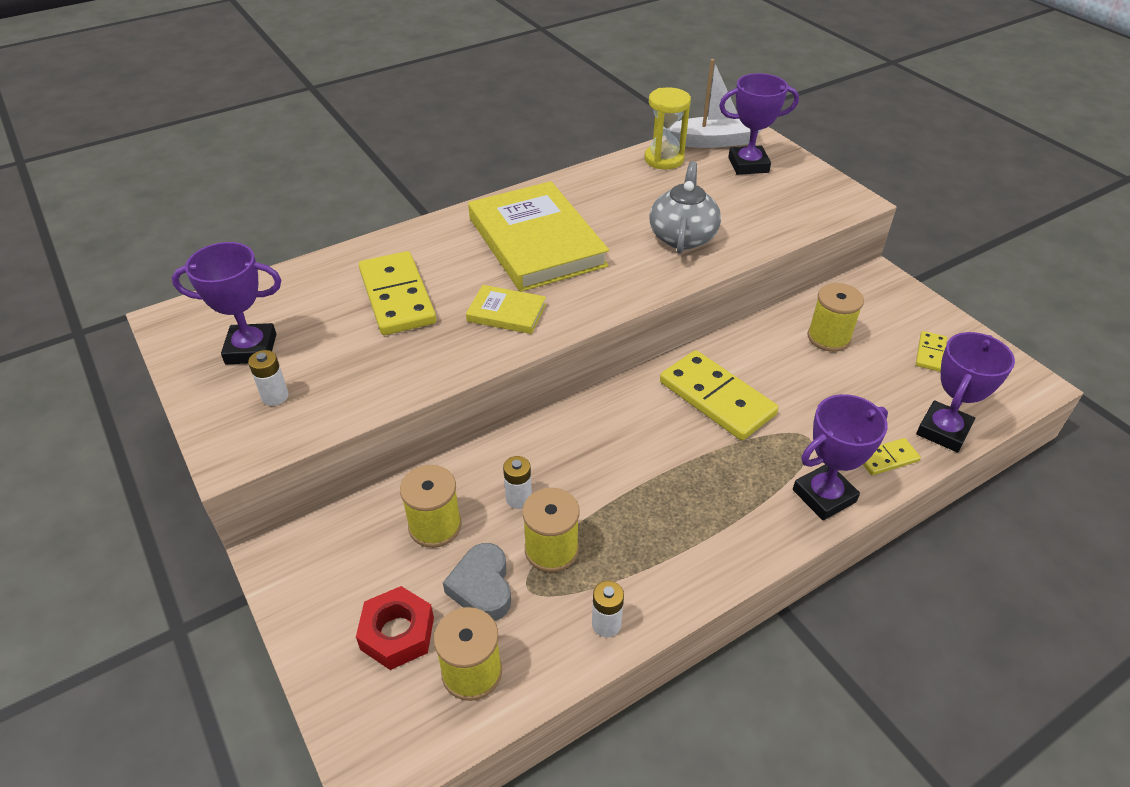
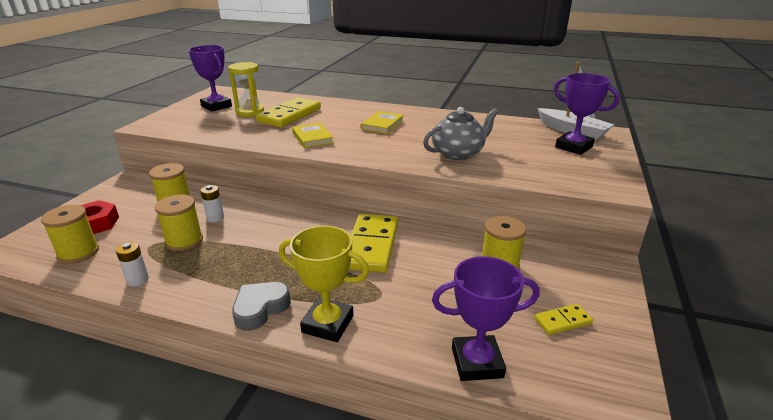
camera: 50 degrees right, 15 degrees down
white battery [248,350,289,406] -> none
grey heart [443,543,511,621] -> grey heart moved to [232,282,291,331]
yellow book [468,181,609,292] -> yellow book [361,111,404,134], size x0.46
yellow hourglass [644,87,691,170] -> yellow hourglass moved to [228,62,264,117]
purple trophy [793,394,888,520] -> yellow trophy [279,226,369,342]
yellow domino [863,438,921,475] -> none

